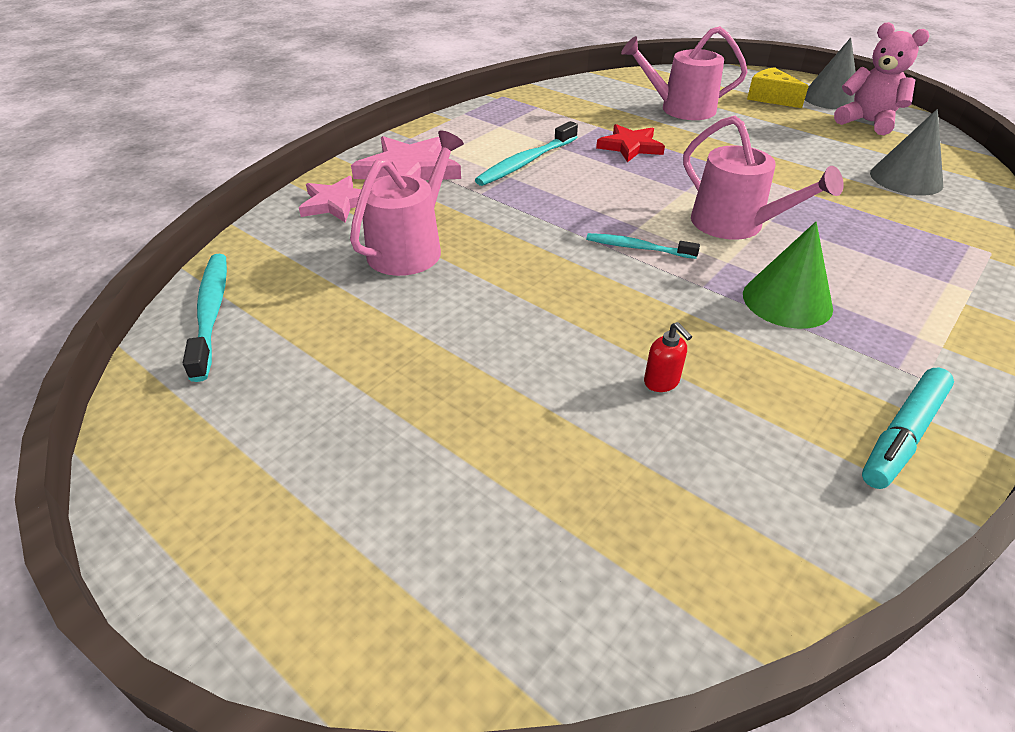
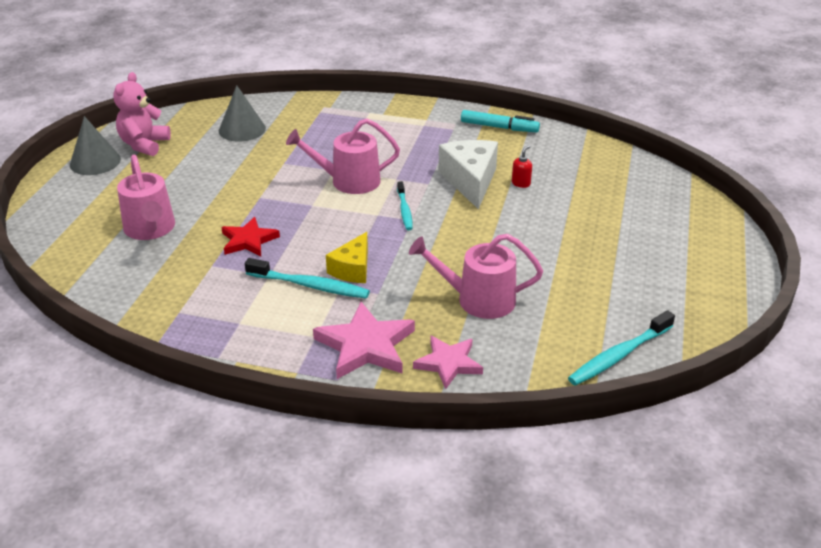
camera: 115 degrees left, 5 degrees down
pink watering can [683,116,844,240] -> pink watering can turned 120 degrees counterclockwise [286,119,400,194]
green cone [743,222,833,329] -> none
yellow cheese [747,67,809,108] -> yellow cheese moved to [326,232,368,283]
none -> white cheese [438,140,498,209]

